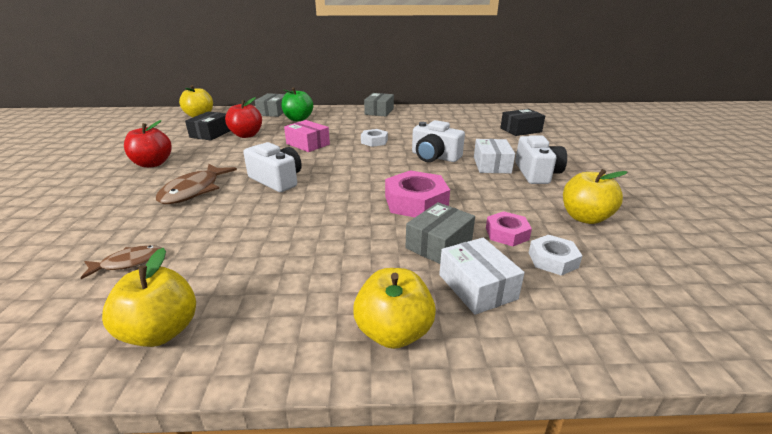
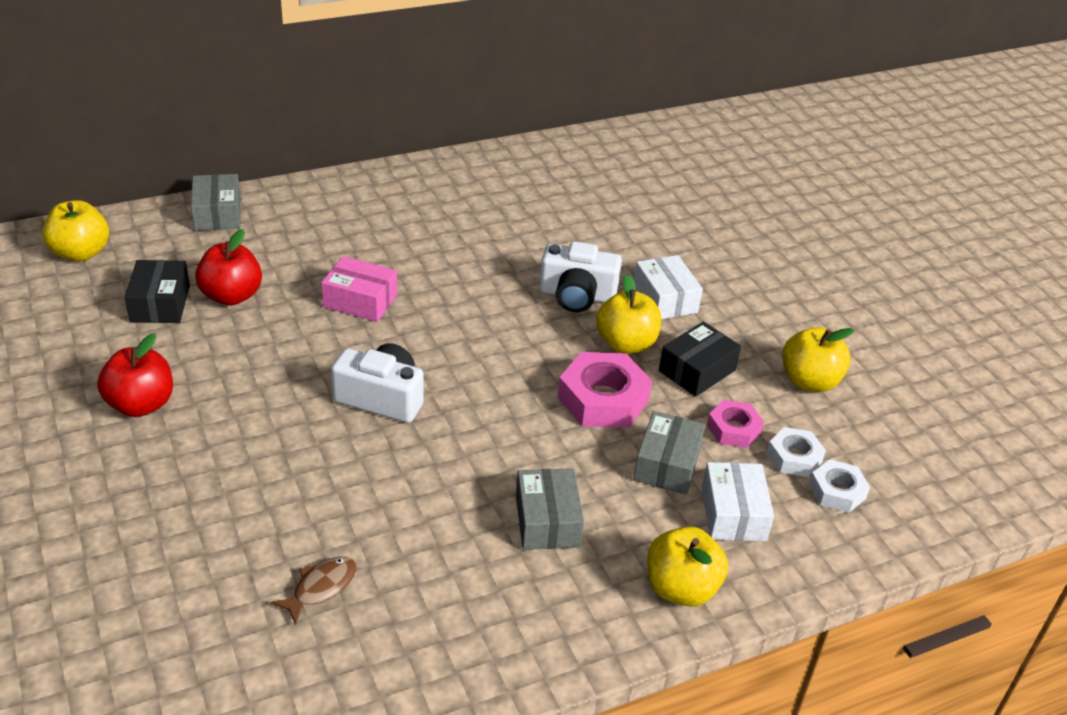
camera: 25 degrees left, 10 degrees up
yellow apple [102,248,196,347] -> yellow apple moved to [596,274,661,354]
brown fish [156,164,237,204] -> none
green apple [281,87,313,121] -> none
white nut [361,129,388,147] -> white nut moved to [809,459,870,513]
grey box [364,93,394,116] -> grey box moved to [516,468,584,550]
white box [439,237,525,315] -> white box turned 45 degrees clockwise [701,462,774,541]
black box [500,109,545,136] -> black box moved to [659,321,741,397]
white camera [515,135,567,184] -> none

